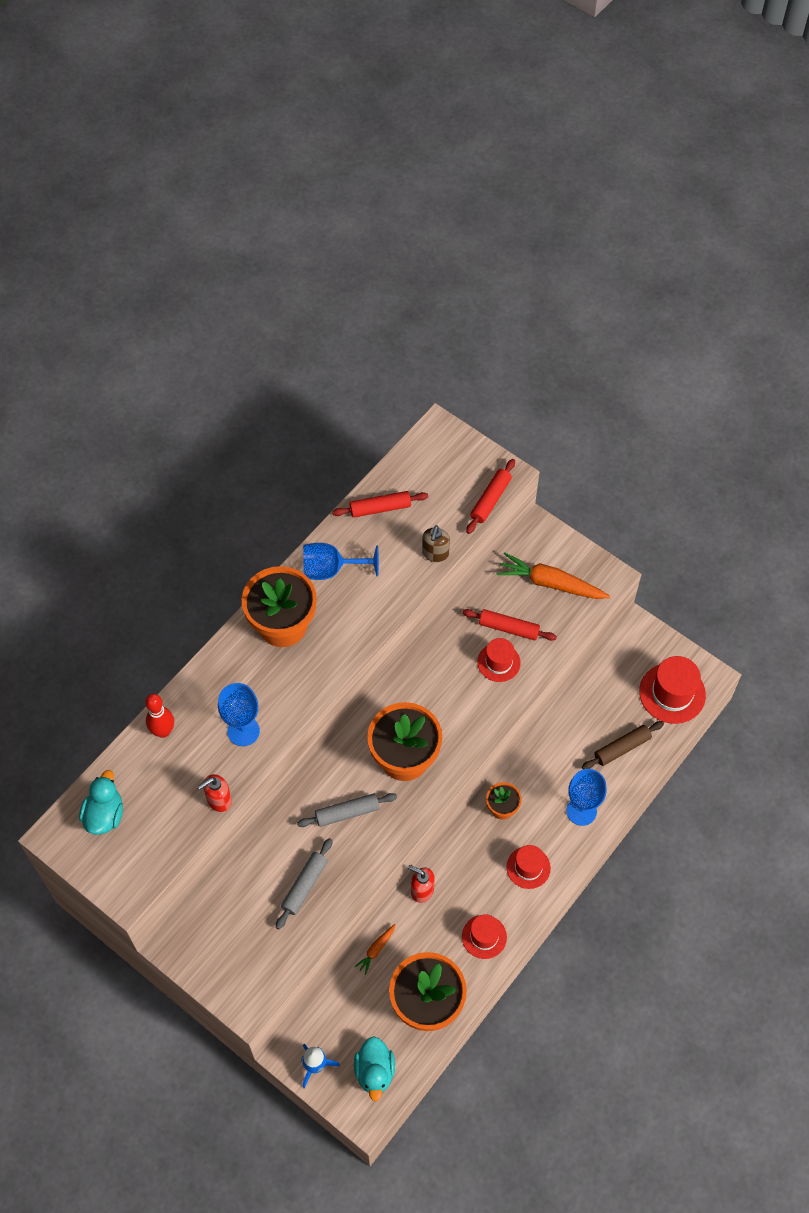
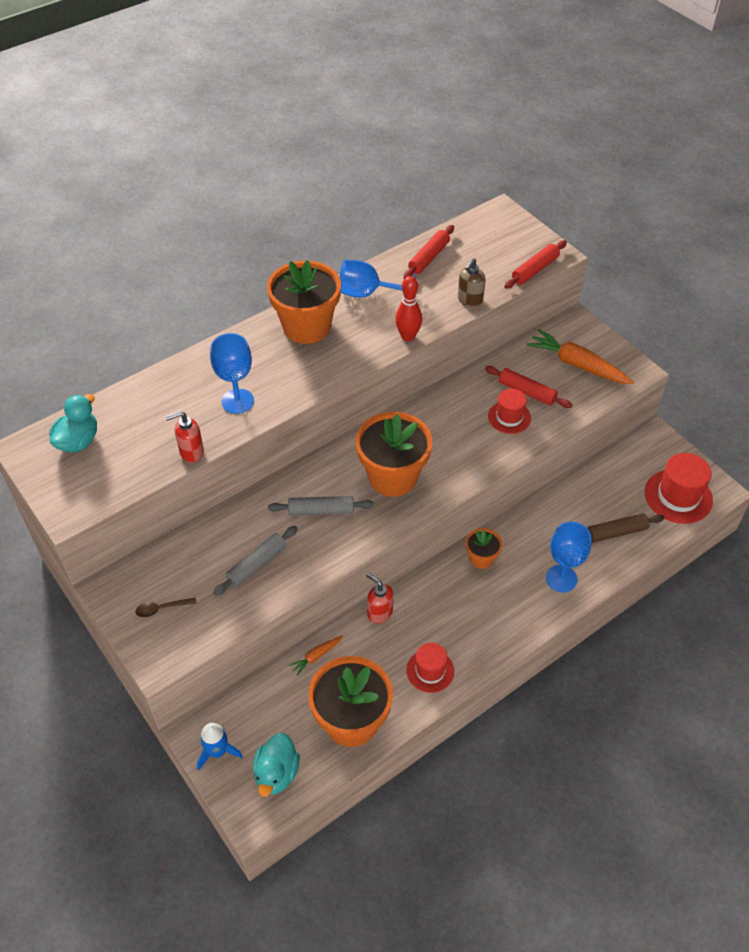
camera: 15 degrees right, 10 degrees down
red bowling pin [145,694,174,738] -> red bowling pin moved to [395,276,422,341]
red rolling pin [332,491,428,518] -> red rolling pin turned 60 degrees counterclockwise [403,225,454,279]
red hat [506,845,551,889] -> none
none -> brown spoon [135,597,197,617]

